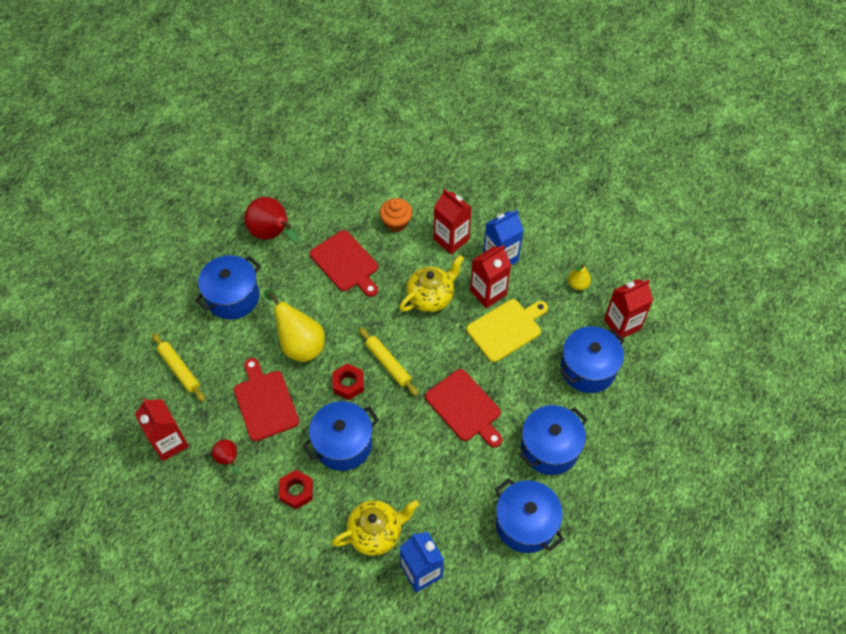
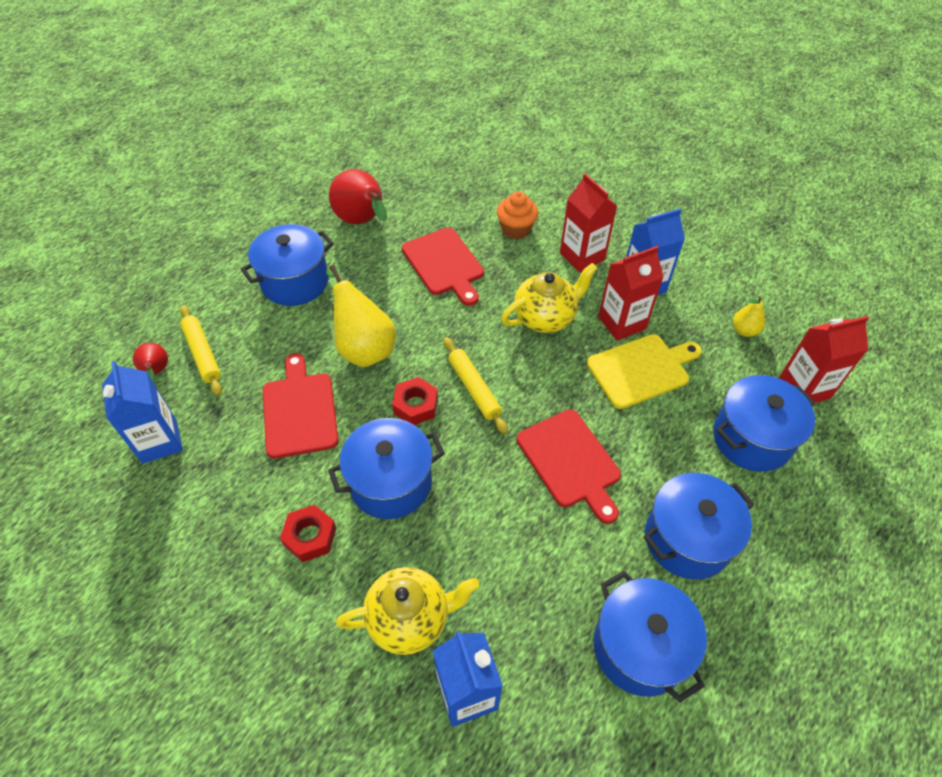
camera: 10 degrees right, 5 degrees down
red carton [135,398,189,461] -> blue carton [102,361,183,464]
red pear [212,440,239,474] -> red pear moved to [133,343,168,382]

